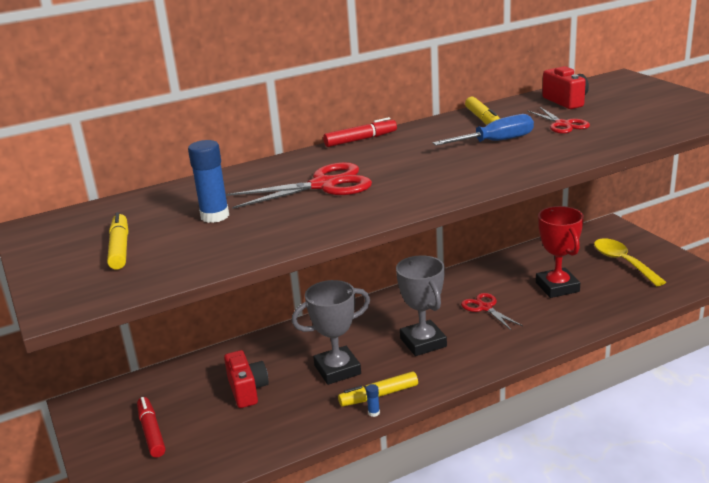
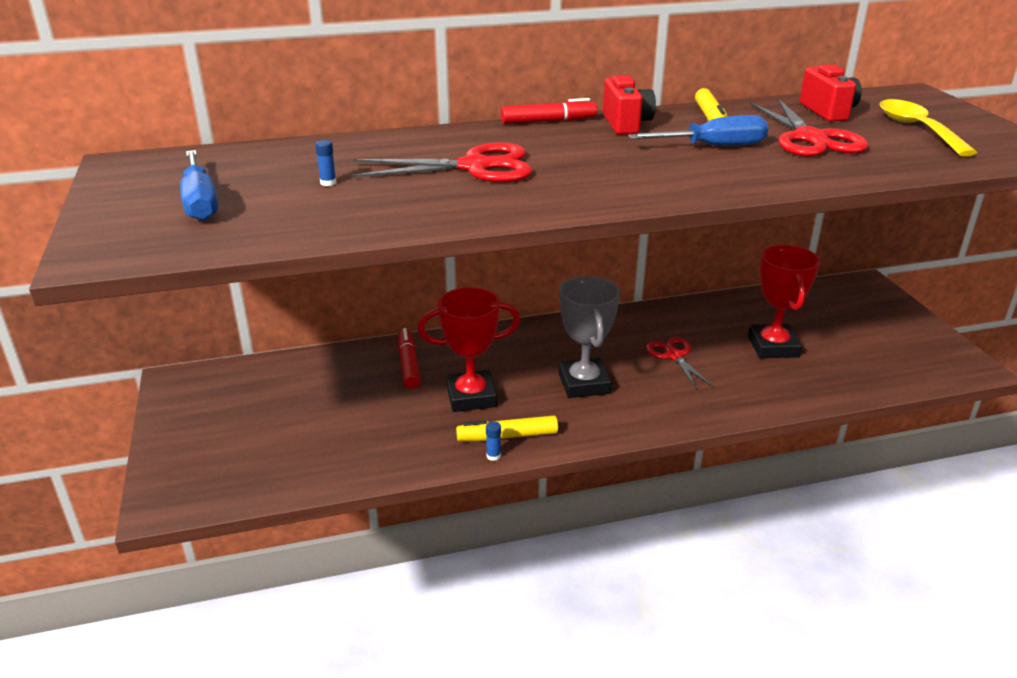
camera: 10 degrees right, 5 degrees up
yellow marker [107,212,128,269] -> blue screwdriver [180,150,218,221]
red marker [137,397,166,458] -> red marker moved to [398,328,420,389]
blue glue stick [188,140,229,223] -> blue glue stick [315,140,337,186], size x0.45
red camera [224,350,269,408] -> red camera moved to [603,75,656,135]
grey trophy [292,280,370,385] -> red trophy [418,287,520,412]
red scissors [528,107,590,134] -> red scissors [749,99,869,157], size x1.64
yellow spoon [594,238,666,286] -> yellow spoon moved to [879,99,977,157]

